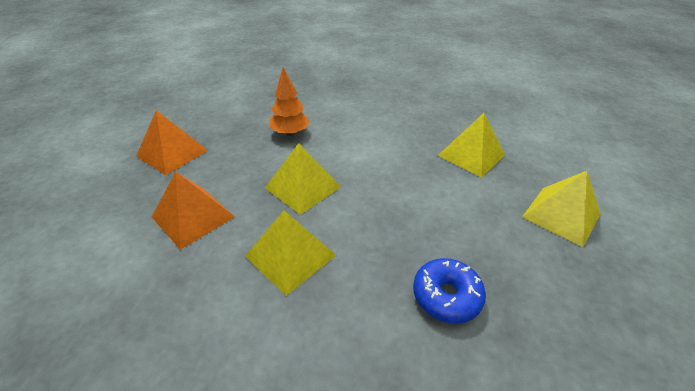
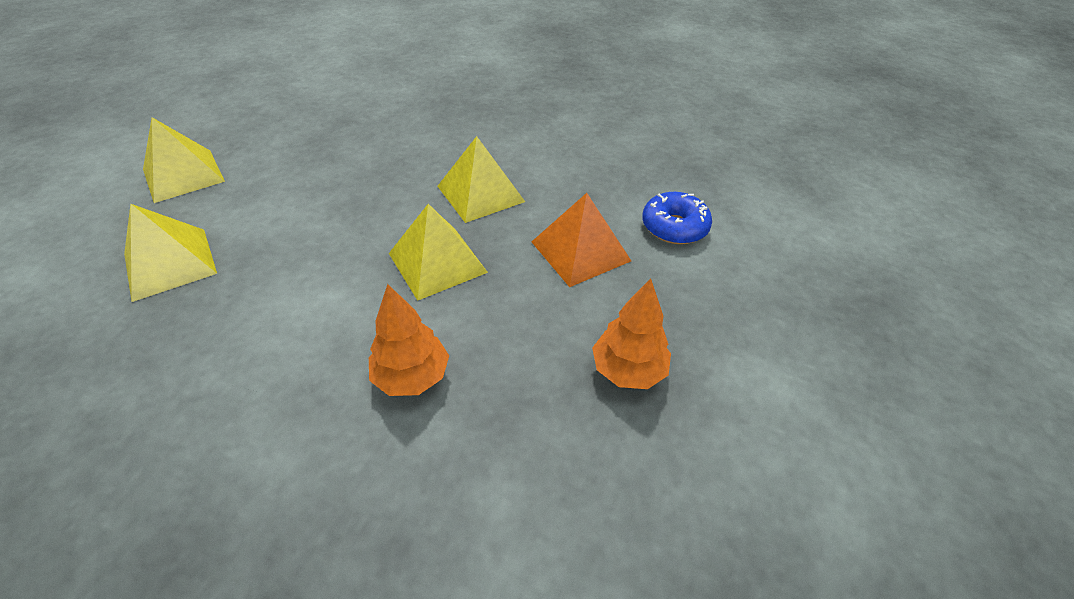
camera: 165 degrees left, 5 degrees up
orange pyramid [136,110,208,175] -> orange tree [592,278,671,389]
blue donut [413,258,486,324] -> blue donut moved to [642,192,712,244]

